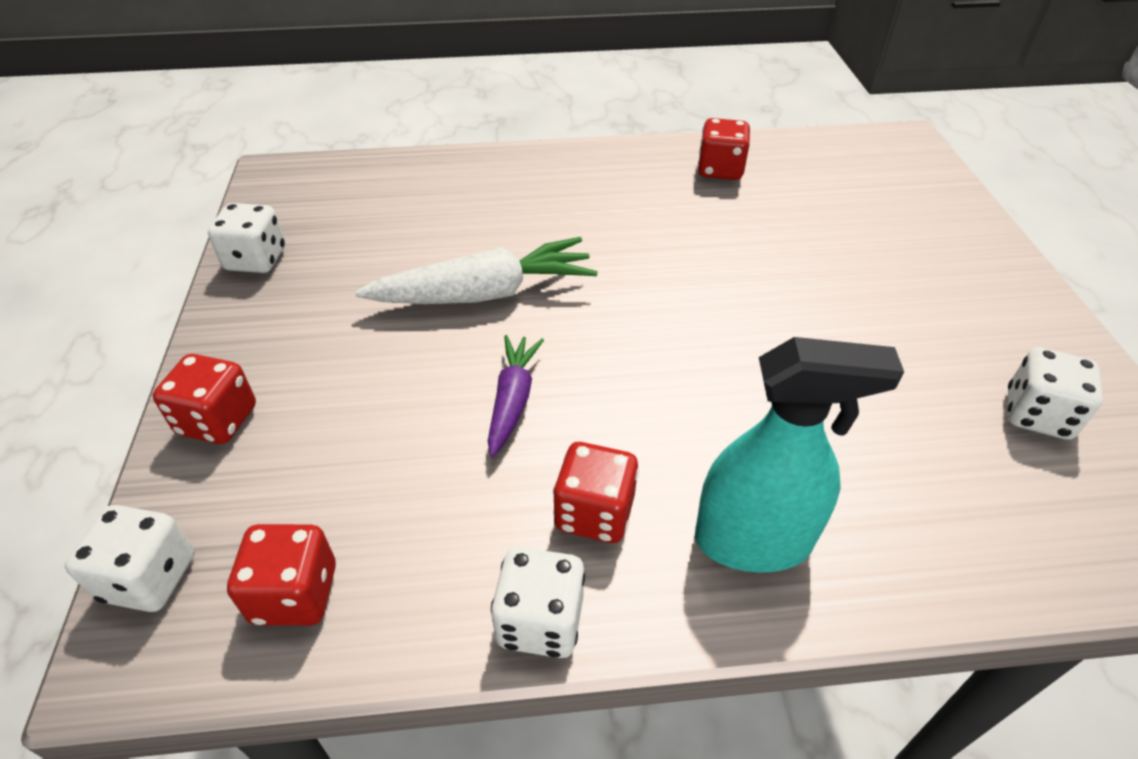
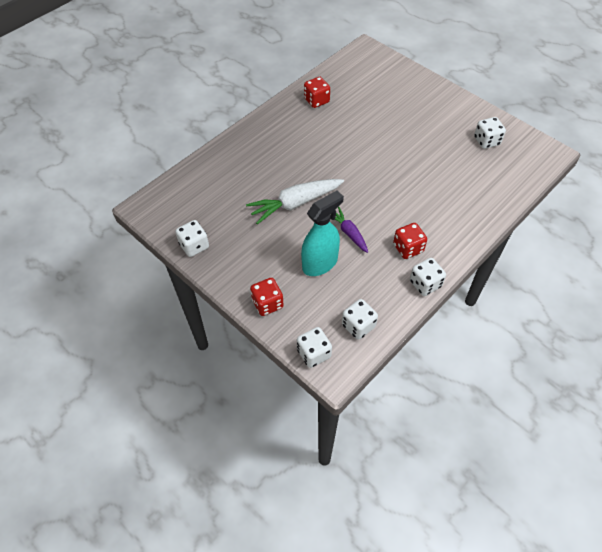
camera: 40 degrees left, 10 degrees up
red dice [227,524,336,626] -> white dice [342,299,378,340]
white carrot [355,237,598,304] -> white carrot turned 150 degrees counterclockwise [246,179,344,224]
turquoise spray bottle [695,337,904,573] -> turquoise spray bottle moved to [301,191,344,276]

